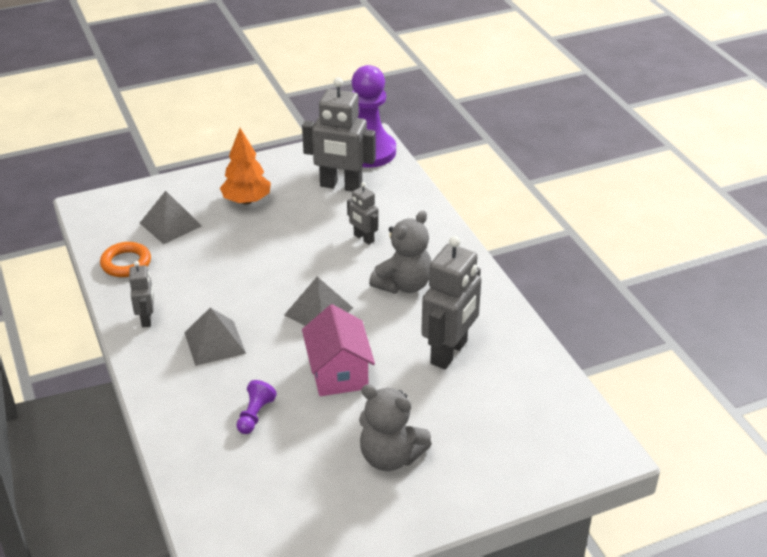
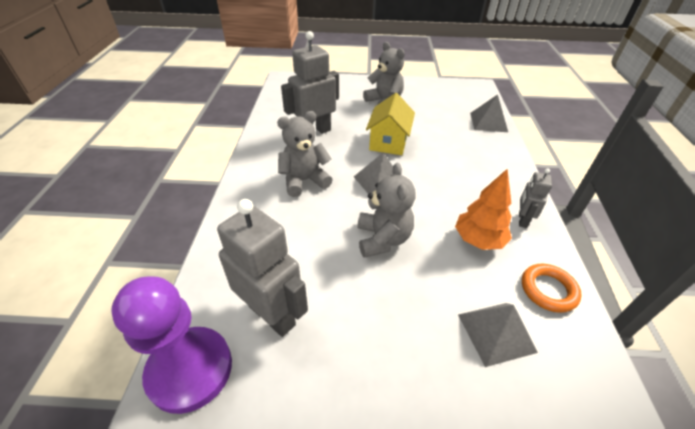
camera: 155 degrees left, 5 degrees up
grey pyramid [184,308,246,366] -> grey pyramid moved to [470,95,508,132]
orange tree [220,128,271,204] -> orange tree moved to [455,168,512,250]
purple pawn [236,380,277,434] -> none
pink house [302,304,375,396] -> yellow house [366,93,415,155]
grey robot [347,182,379,245] -> none
none -> grey teddy bear [357,163,416,258]

